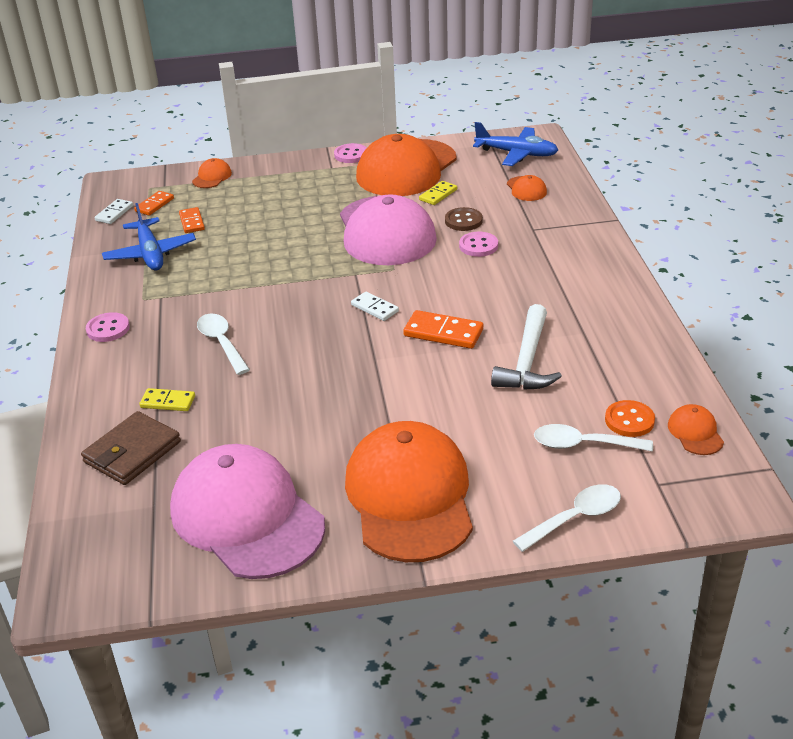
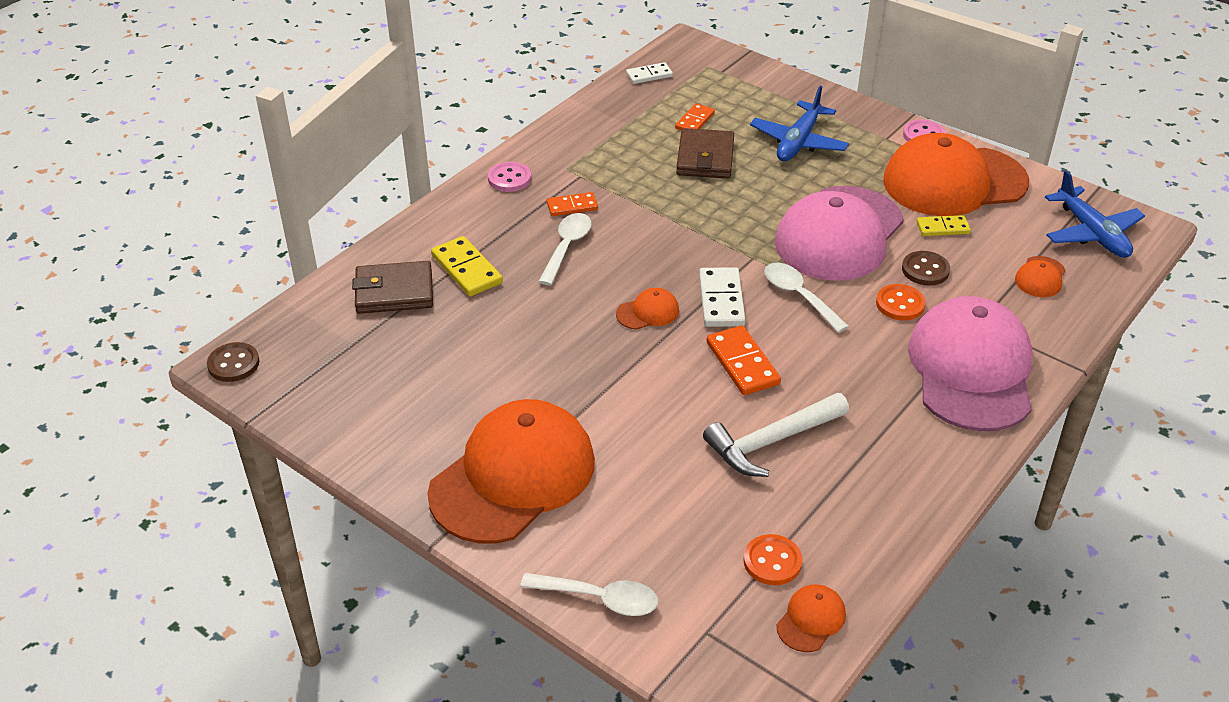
camera: 45 degrees right, 5 degrees up
blue plane [102,203,196,271] -> blue plane moved to [750,86,849,161]
orange domino [134,191,174,216] -> orange domino moved to [547,192,598,216]
yellow domino [139,388,195,411] -> yellow domino [431,236,503,296], size x1.55
pink cap [170,444,325,579] -> pink cap moved to [908,296,1032,431]
orange cap [192,158,232,188] -> orange cap moved to [616,288,679,330]
white domino [351,292,399,321] -> white domino [699,267,746,327], size x1.55
pink button [459,232,498,257] -> orange button [876,284,926,321]
white spoon [534,424,653,452] -> white spoon moved to [764,263,849,333]
none -> brown button [207,342,259,382]
none -> brown wallet [676,128,734,179]

